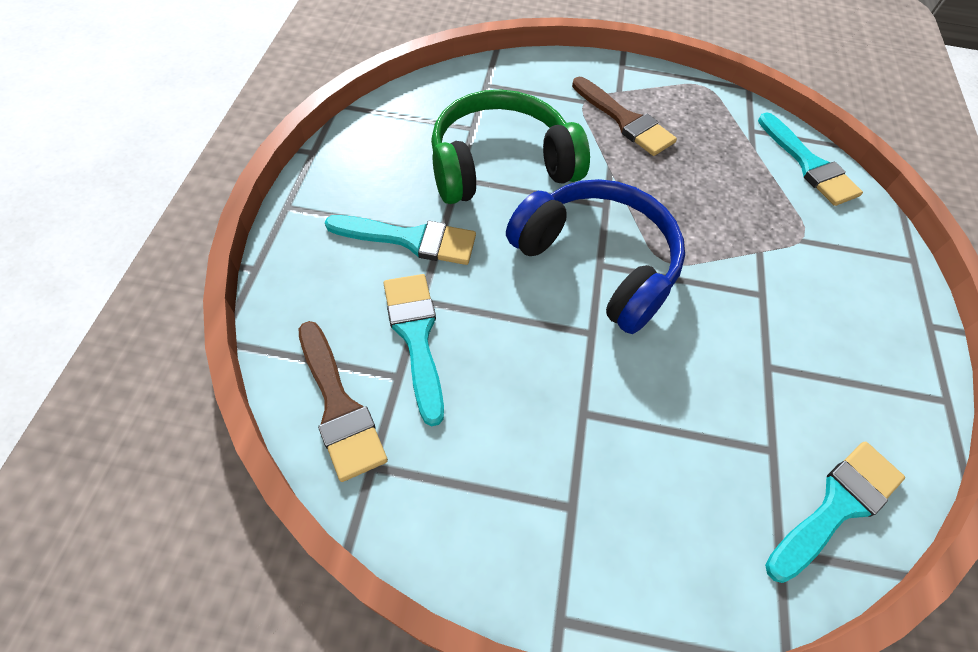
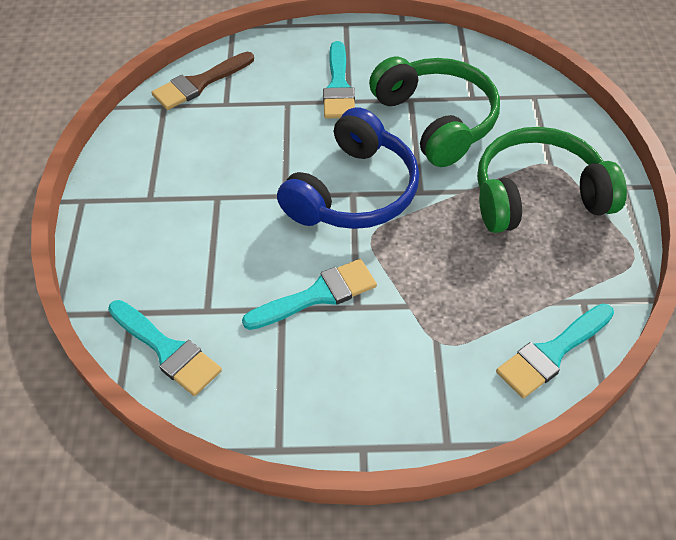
camera: 85 degrees right, 5 degrees down
turquoise brush [383,274,444,426] -> turquoise brush moved to [242,259,377,330]
brown brush [572,77,677,156] -> green headphones [477,127,627,233]

